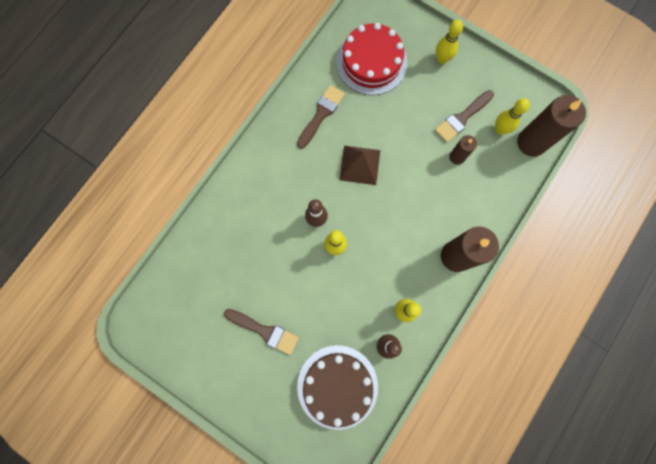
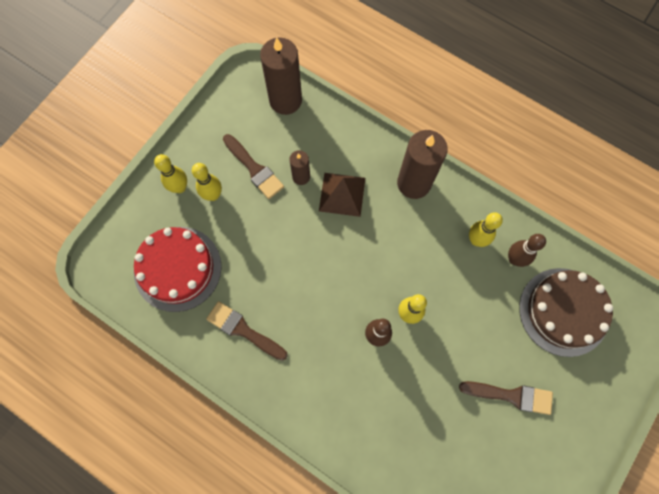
camera: 90 degrees left, 5 degrees down
brown brush [224,309,299,355] -> brown brush turned 75 degrees clockwise [459,381,553,415]
brown pyramid [339,146,380,185] -> brown pyramid moved to [319,173,365,217]
yellow bowling pin [495,98,530,135] -> yellow bowling pin moved to [192,163,222,201]

